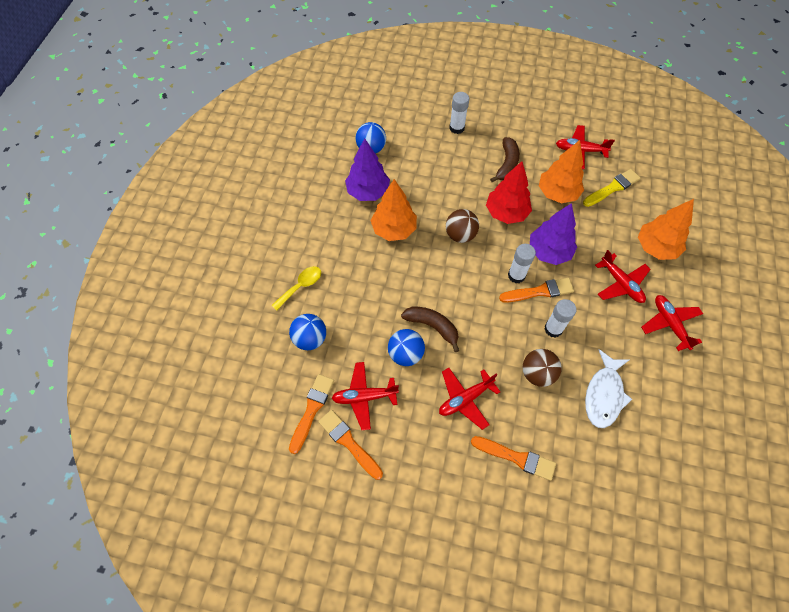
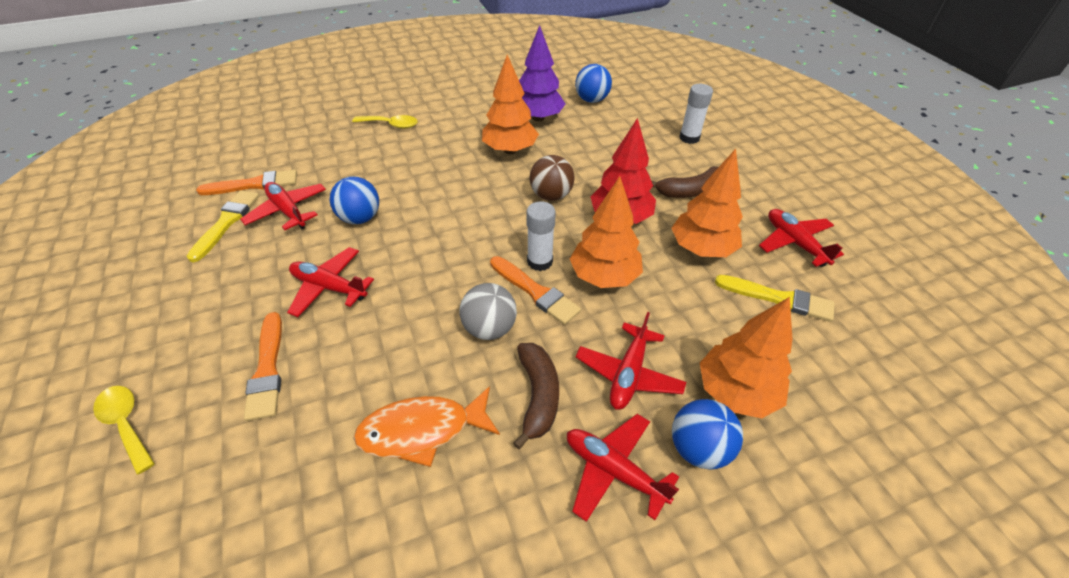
camera: 55 degrees right, 15 degrees down
blue ball [289,314,326,350] -> blue ball moved to [672,399,743,470]
orange brush [318,410,383,480] -> yellow brush [187,190,259,262]
brown banana [401,306,459,352] -> brown banana moved to [513,343,559,449]
brown ball [523,349,562,387] -> none
purple tree [530,203,577,265] -> orange tree [570,176,643,288]
white glue stick [544,299,577,338] -> grey ball [459,283,517,340]
white fish [585,349,632,428] -> orange fish [353,386,500,467]
red plane [641,295,703,351] -> red plane turned 90 degrees counterclockwise [567,414,679,522]
none -> yellow spoon [93,386,155,475]

